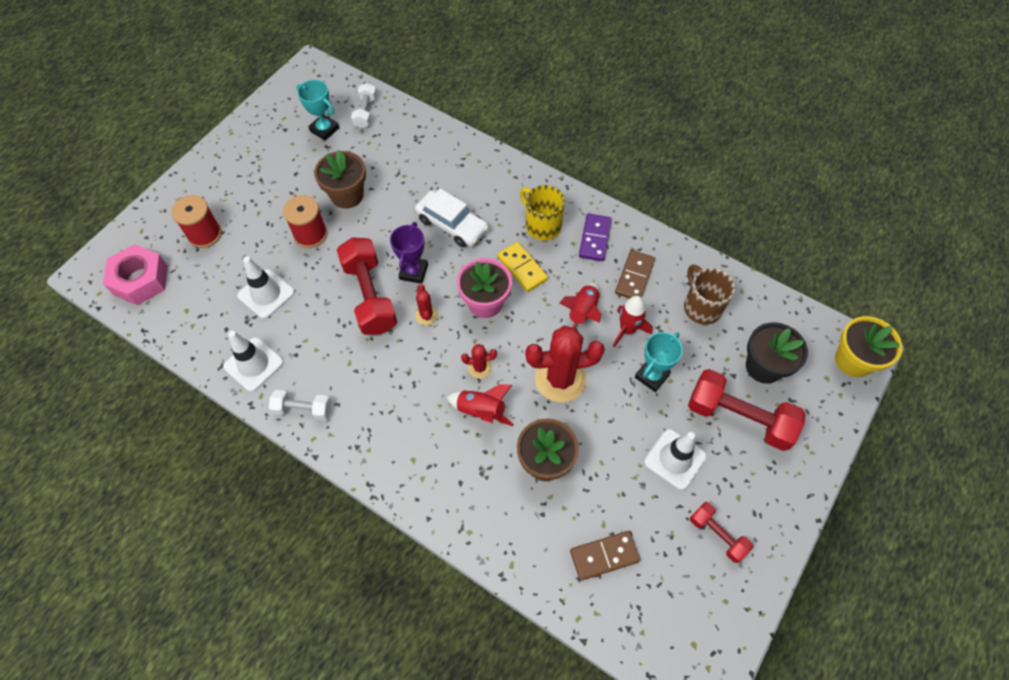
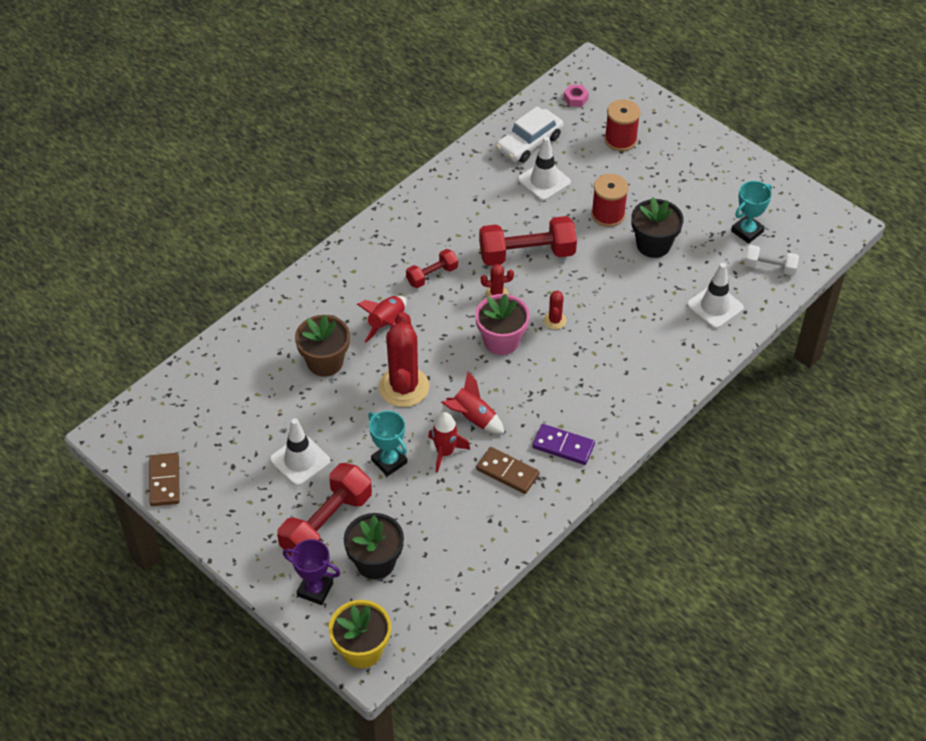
camera: 100 degrees right, 10 degrees down
pink nut [103,244,168,305] -> pink nut [563,85,589,107], size x0.47
white traffic cone [223,331,284,392] -> white traffic cone moved to [687,263,744,329]
white dumbbell [269,390,331,420] -> none
brown flower pot [314,150,366,209] -> black flower pot [631,197,684,258]
purple trophy [390,222,428,284] -> purple trophy moved to [283,539,341,605]
white car [415,189,489,247] -> white car moved to [496,106,563,163]
red cactus [461,344,497,379] -> red cactus moved to [544,290,567,329]
yellow domino [497,242,548,292] -> none
yellow mug [520,185,565,240] -> none
brown domino [570,531,640,581] -> brown domino moved to [149,453,180,506]
brown mug [684,265,735,325] -> none
red dumbbell [690,502,753,563] -> red dumbbell moved to [406,249,458,288]

